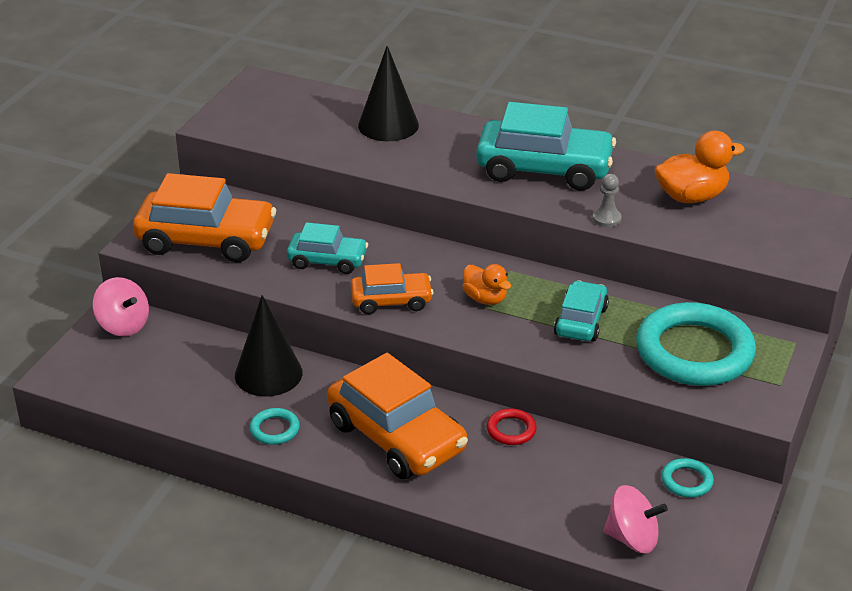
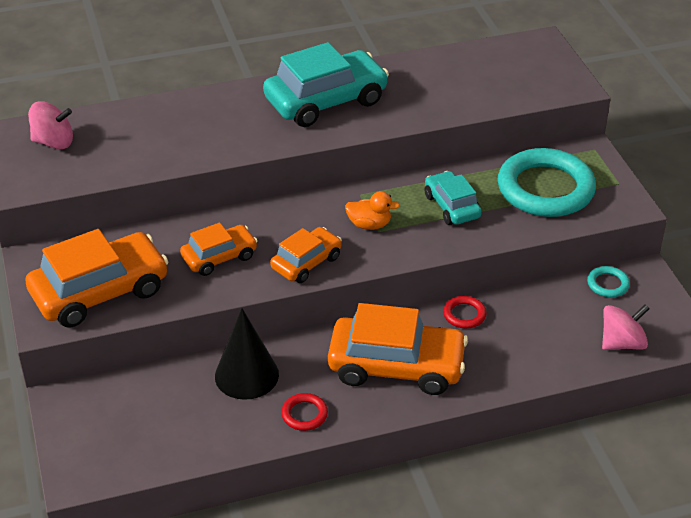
camera: 40 degrees left, 5 degrees up
pink spinning top [93,277,149,336] -> pink spinning top moved to [28,101,73,149]
turquoise ring [250,408,300,445] -> red ring [281,393,328,431]
turquoise car [287,222,368,274] -> orange car [180,222,258,276]
black cone [358,46,419,141] -> none
grey pawn [593,174,622,227] -> none
orange duck [655,131,745,203] -> none

